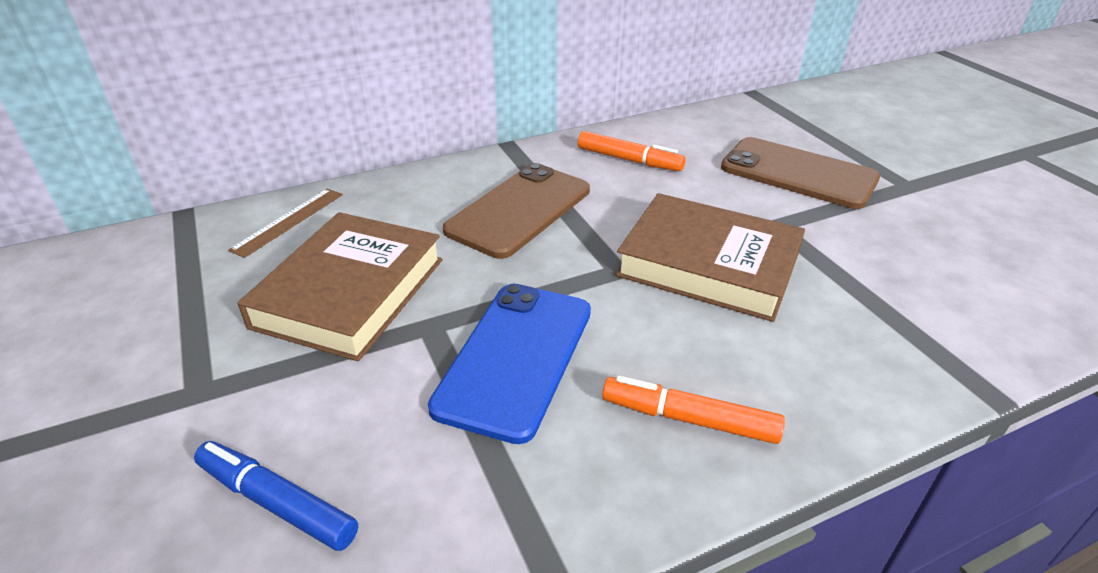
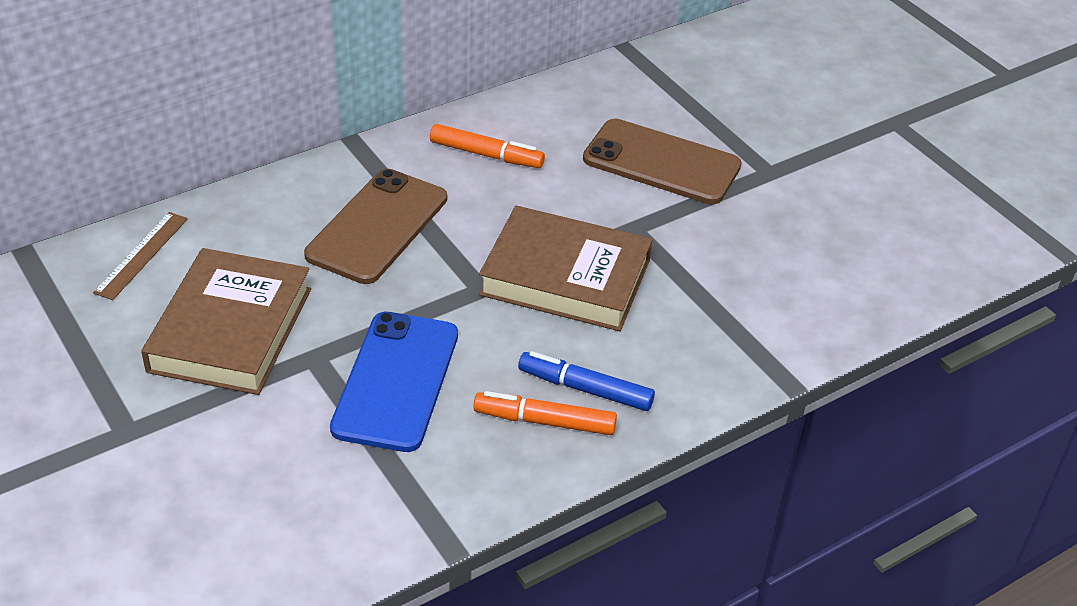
camera: 10 degrees left, 5 degrees up
blue marker [194,441,358,551] -> blue marker moved to [518,351,655,411]

